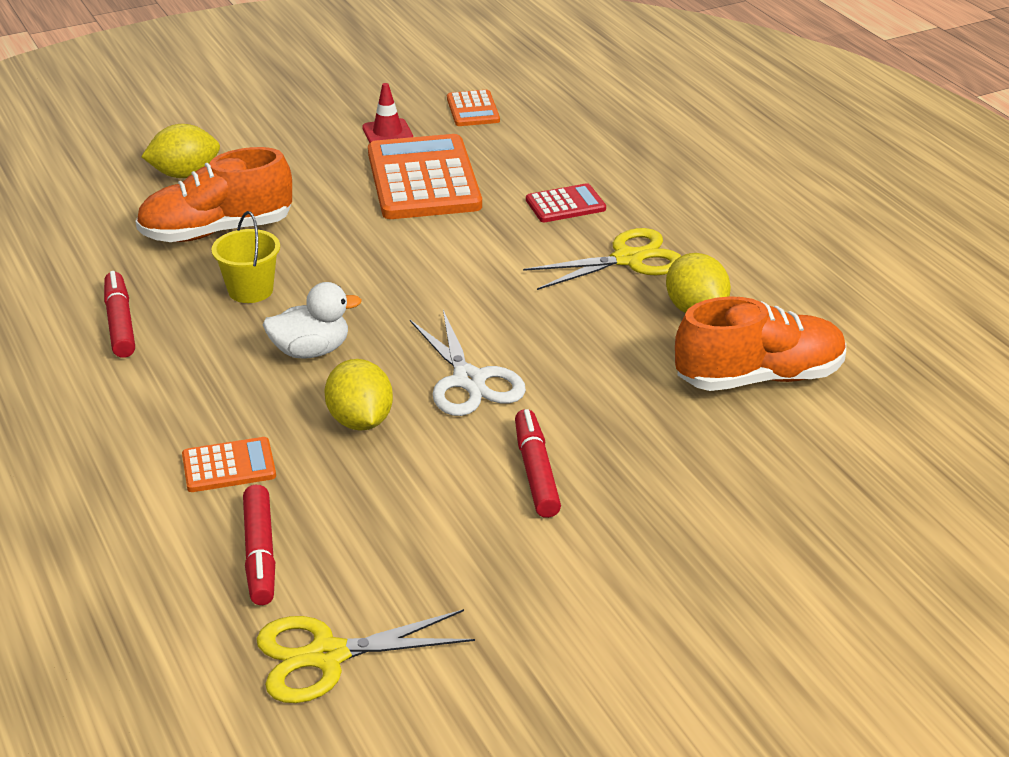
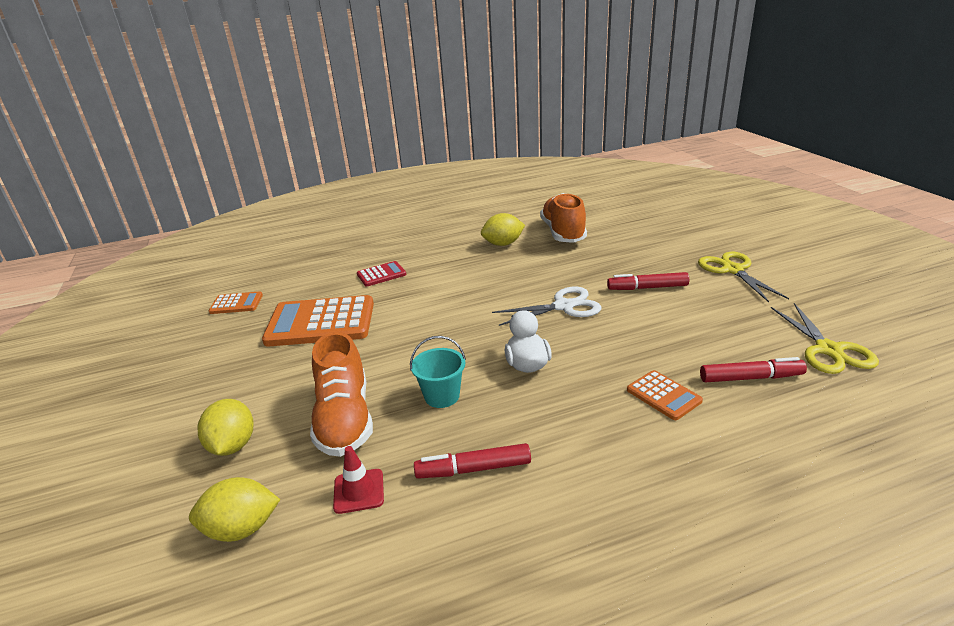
camera: 80 degrees left, 5 degrees down
orange calculator [182,437,276,492] -> orange calculator turned 150 degrees clockwise [627,370,703,420]
yellow bucket [211,211,280,303] -> turquoise bucket [410,336,466,408]
yellow lemon [324,359,393,430] -> yellow lemon moved to [189,477,280,542]
red traffic cone [362,83,413,143] -> red traffic cone moved to [333,446,384,514]
yellow scissors [523,228,681,290] -> yellow scissors moved to [698,252,789,302]
red calculator [526,183,606,222] -> red calculator turned 75 degrees clockwise [357,261,406,286]

